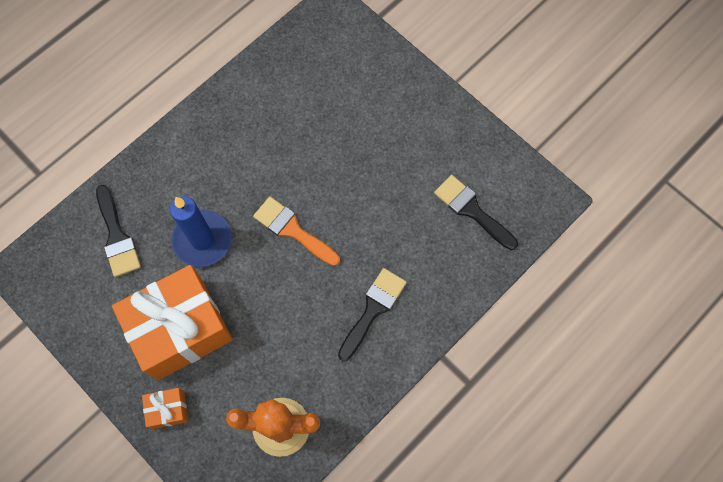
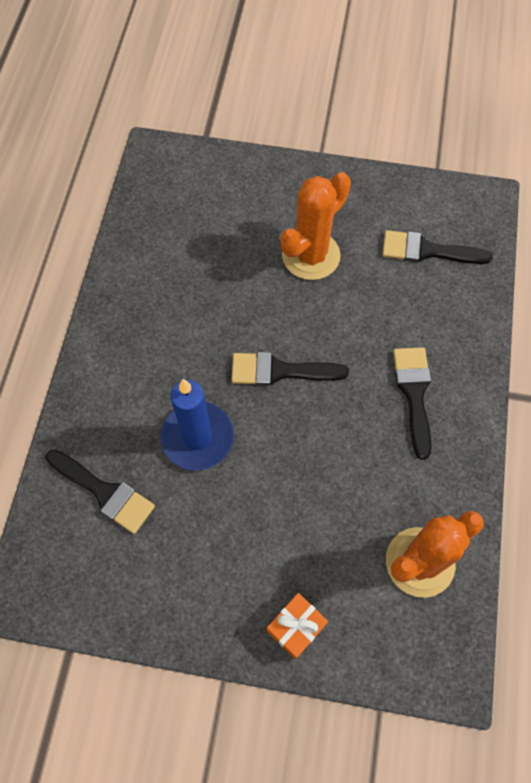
camera: 35 degrees left, 5 degrees down
orange gift [112,265,233,380] -> none
orange brush [253,197,340,266] -> black brush [231,352,349,386]
none -> orange cactus [280,172,351,280]

